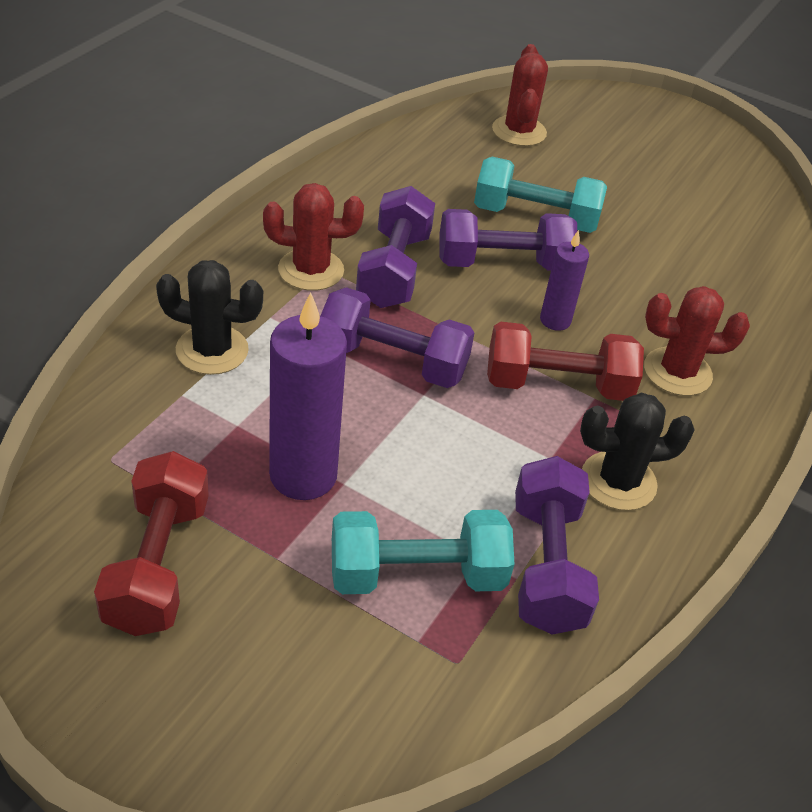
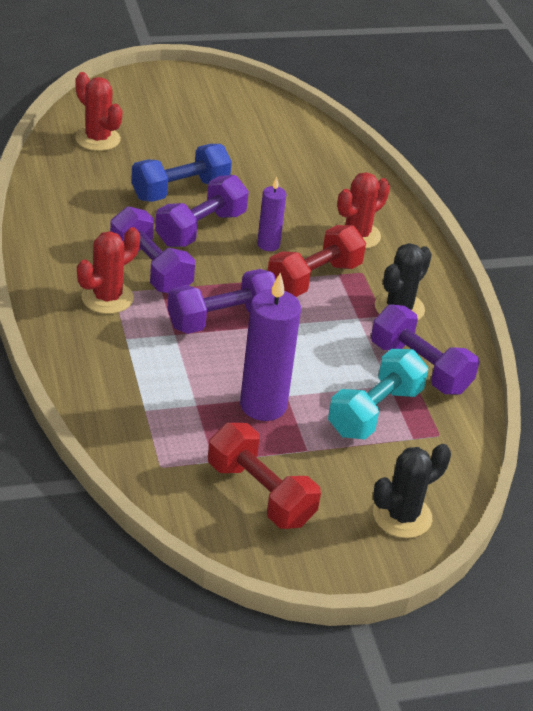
camera: 45 degrees left, 5 degrees down
black cactus [156,260,263,375] -> black cactus moved to [373,444,451,538]
turquoise dumbbell [474,157,607,233] -> blue dumbbell [131,144,232,202]

